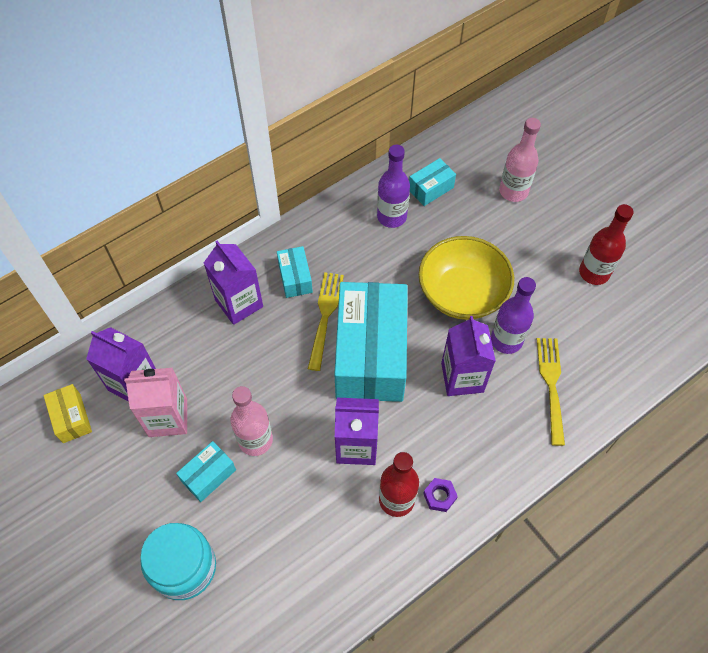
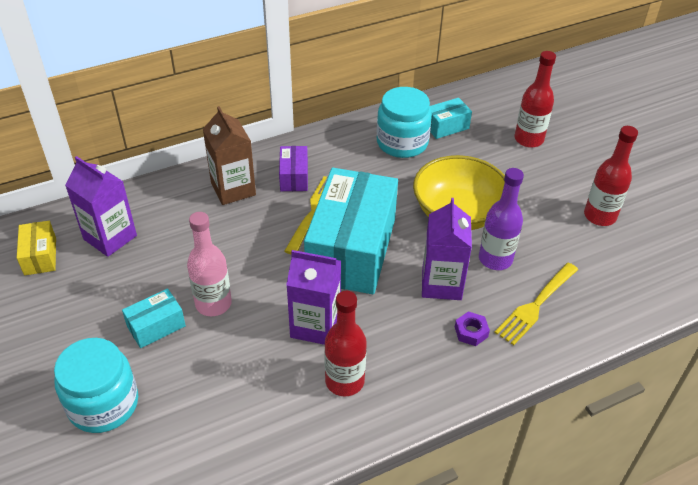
camera: 10 degrees right, 15 degrees down
pink carton [124,368,187,437] -> none
purple carton [204,241,263,325] -> brown carton [203,106,256,205]
turquoise box [277,246,313,298] -> purple box [279,146,308,191]
purple bottle [377,145,410,228] -> turquoise jar [377,87,432,158]
purple nut [423,478,458,512] -> purple nut moved to [455,312,490,346]
pink bottle [499,118,541,202] -> red bottle [515,51,556,148]
yellow fork [537,338,565,446] -> yellow fork turned 150 degrees counterclockwise [494,263,578,345]

